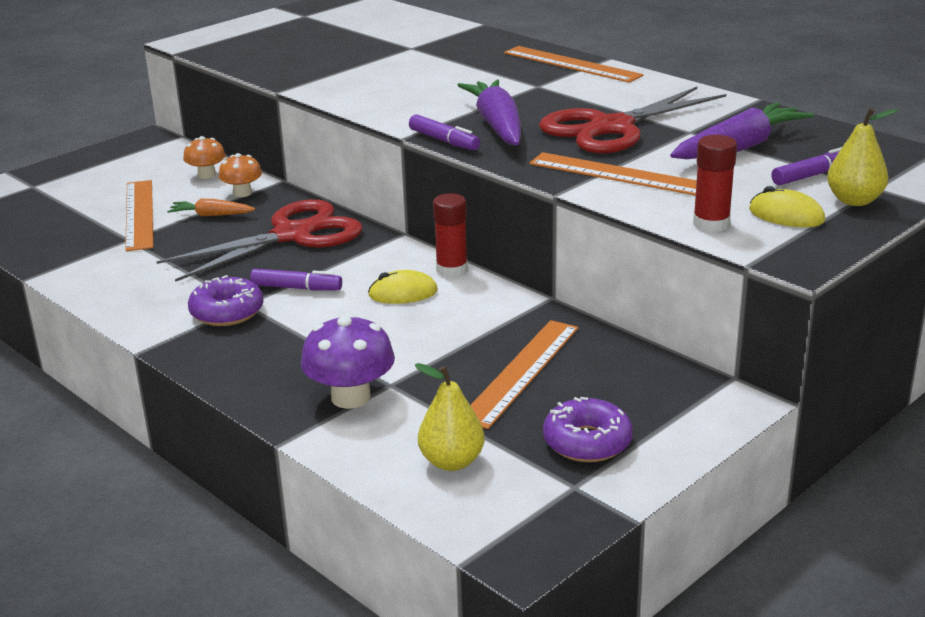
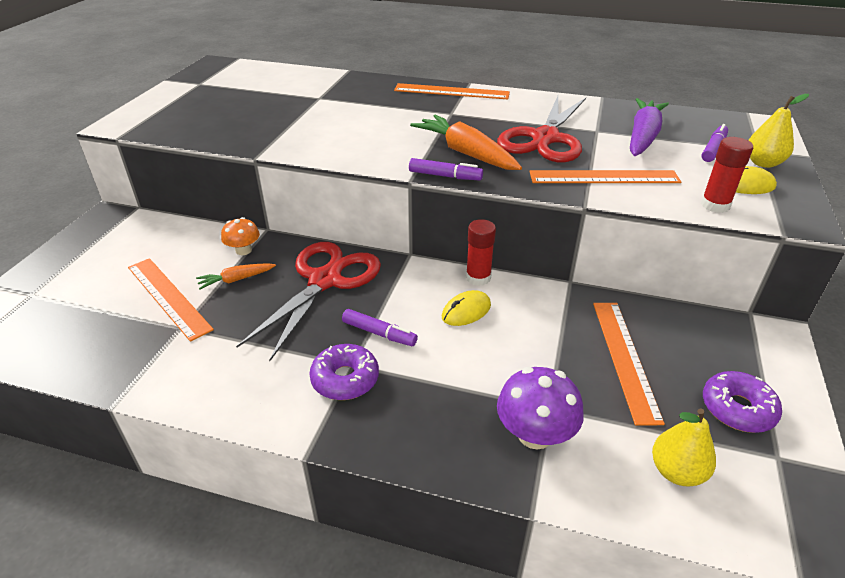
camera: 30 degrees left, 10 degrees up
orange mushroom [183,136,226,179] -> none
purple marker [250,269,342,291] -> purple marker turned 45 degrees clockwise [342,309,418,346]
purple carrot [458,79,521,145] -> orange carrot [410,115,522,170]

